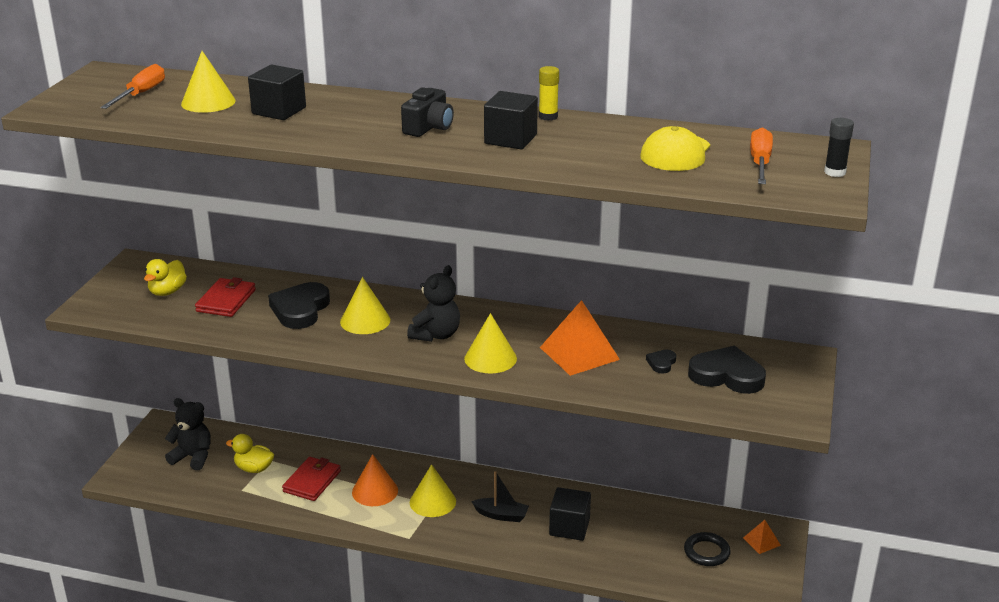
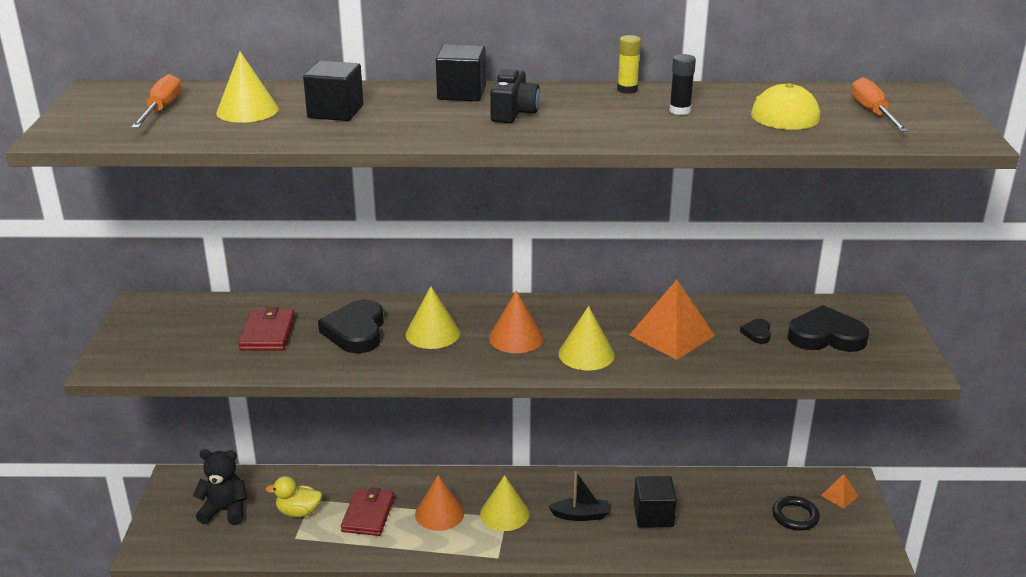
camera: 15 degrees left, 0 degrees up
yellow duck [144,259,187,296] -> none
black teddy bear [407,265,460,342] -> orange cone [489,290,544,353]
black cube [484,91,538,149] -> black cube moved to [436,44,486,101]
black glue stick [824,118,854,177] -> black glue stick moved to [670,54,696,115]

